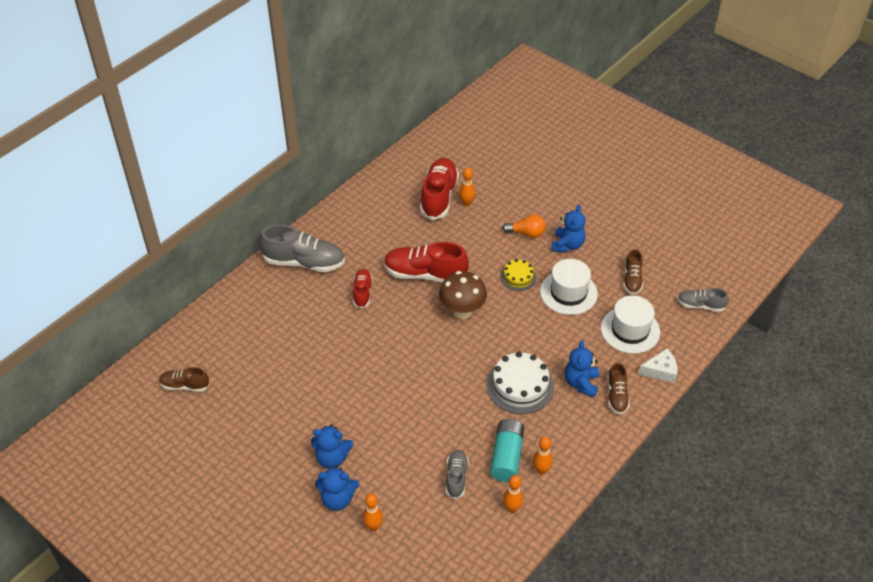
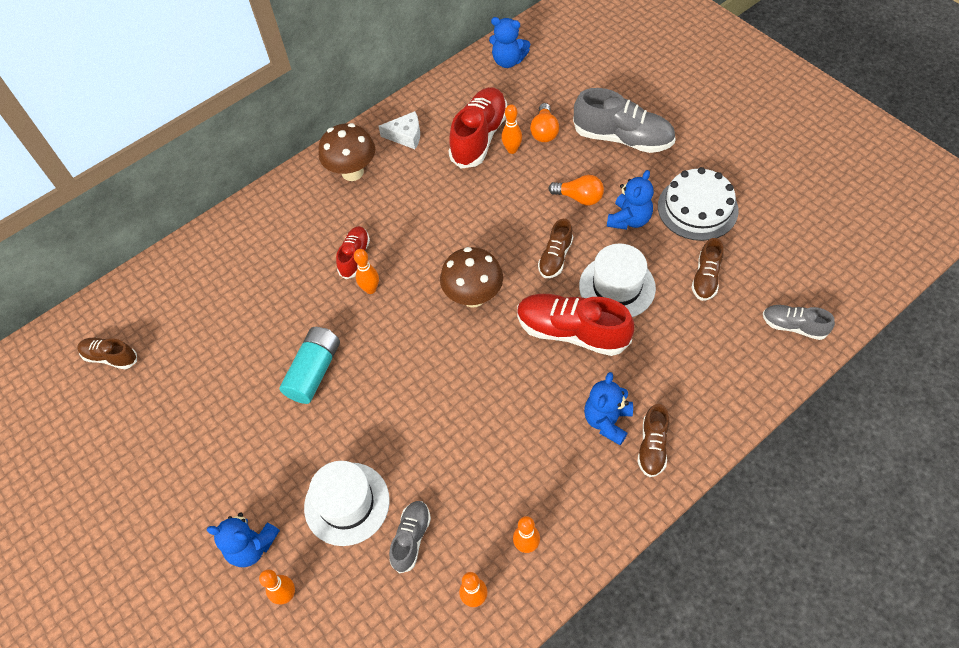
camera: 15 degrees right, 10 degrees up
grey shoe [259,225,345,272] -> grey shoe moved to [573,88,676,153]
blue teddy bear [311,425,354,469] -> blue teddy bear moved to [489,17,530,68]
red shoe [384,242,469,283] -> red shoe moved to [517,294,634,356]
white cake [486,352,554,414] -> white cake moved to [658,167,739,241]
turquoise battery [490,419,525,482] -> turquoise battery moved to [280,327,340,404]
yellow cake [500,259,536,291] -> brown shoe [538,219,573,278]
white hat [601,295,660,354] -> white hat moved to [304,461,390,546]
white cheese [639,349,678,383] -> white cheese moved to [378,111,420,149]
none -> brown mushroom [319,123,375,181]
none -> orange bowling pin [354,249,379,294]
none -> orange light bulb [530,103,559,142]

